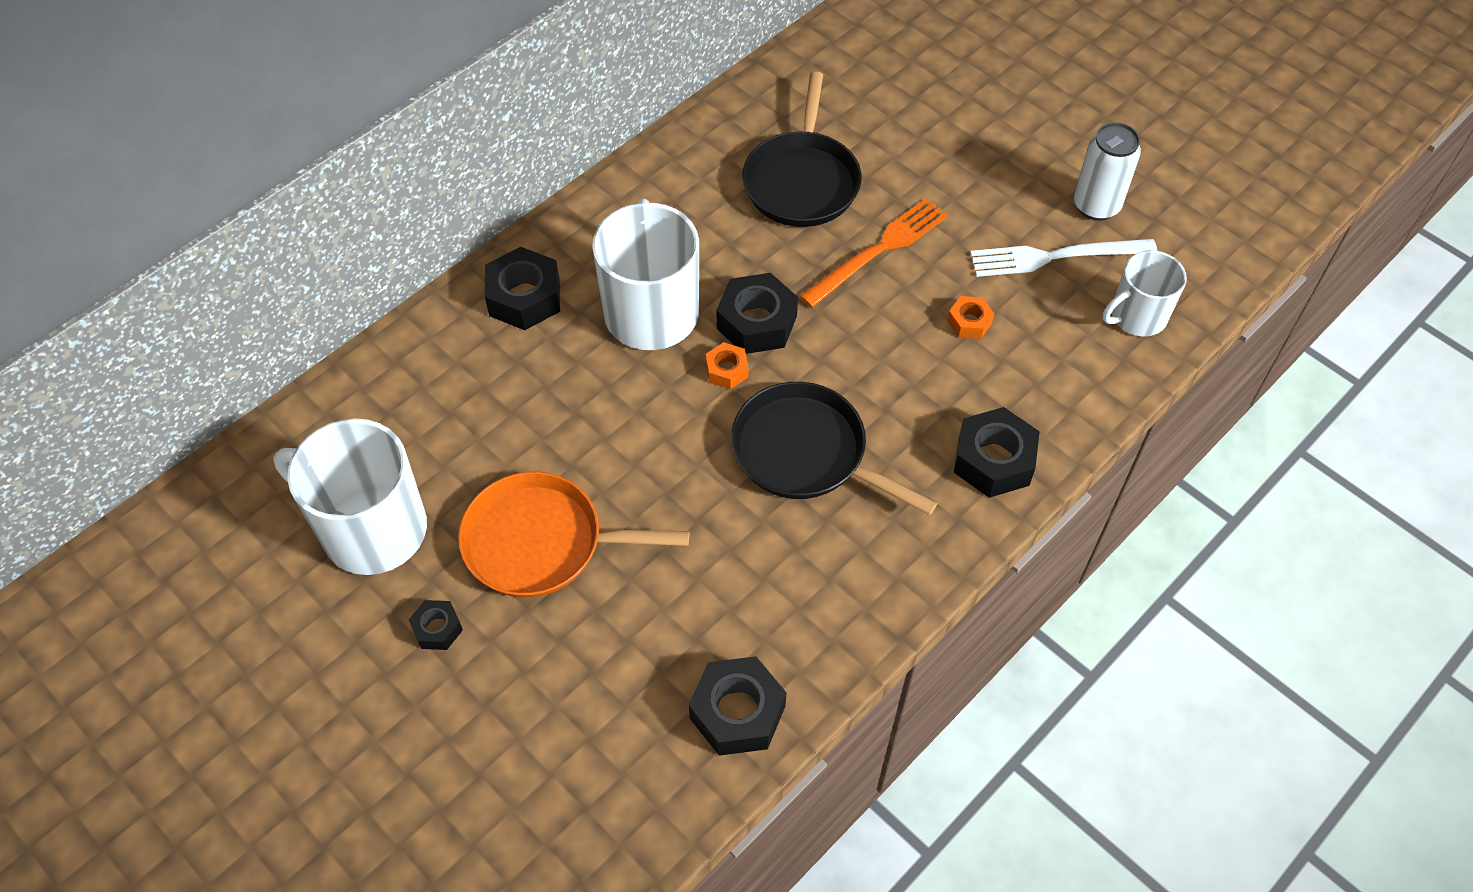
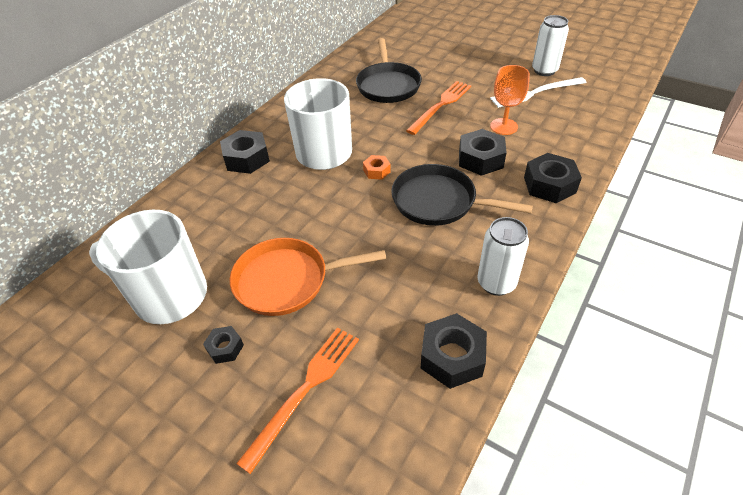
camera: 10 degrees left, 10 degrees down
black nut [716,273,798,354] -> black nut moved to [459,129,507,176]
orange nut [947,296,994,339] -> orange goblet [490,65,530,135]
white mug [1103,250,1187,337] -> none
none -> orange fork [236,327,359,474]
none -> white can [478,217,529,296]

